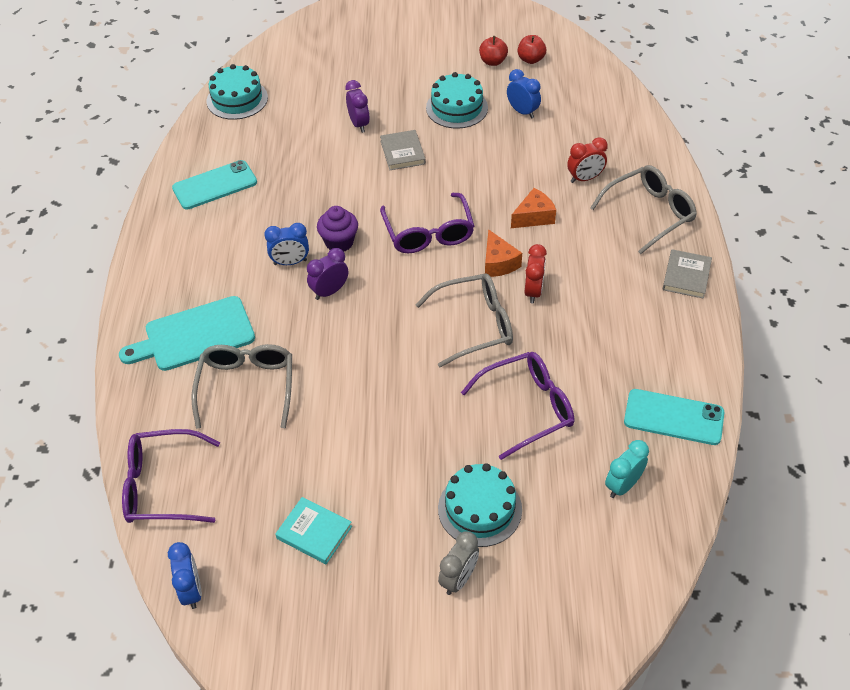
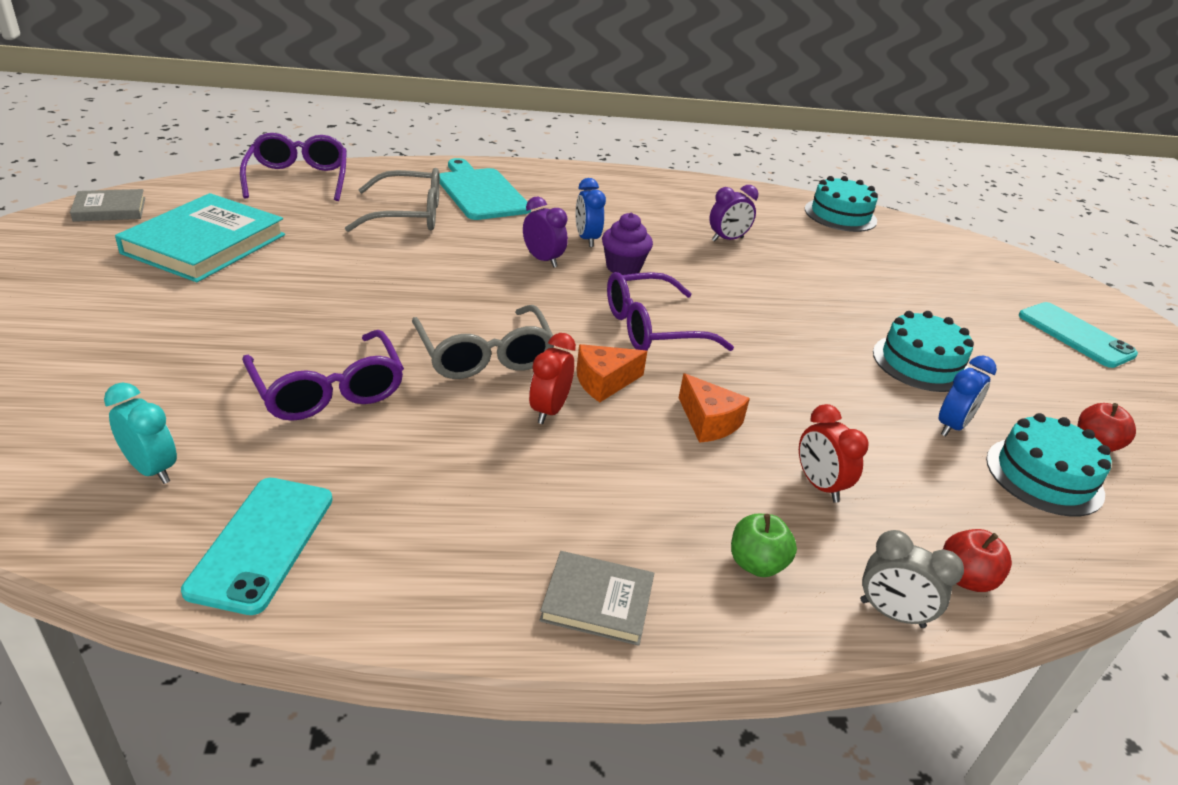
camera: 80 degrees right, 15 degrees down
blue clock [168,542,202,609] -> none
turquoise phone [172,160,257,209] -> turquoise phone moved to [1019,302,1138,368]
turquoise book [275,497,352,564] -> turquoise book [115,193,285,282], size x1.91
purple clock [345,80,370,133] -> purple clock moved to [709,185,758,242]
grey book [380,130,426,170] -> grey book moved to [70,189,145,222]
turquoise cake [438,463,522,547] -> turquoise cake moved to [986,413,1111,517]
grey clock [438,531,479,595] -> grey clock moved to [860,530,964,628]
red apple [479,36,508,66] -> red apple moved to [943,529,1012,592]
red clock [525,244,547,303] -> red clock turned 105 degrees clockwise [529,333,576,424]
grey glasses [590,165,697,254] -> green apple [731,514,797,577]

